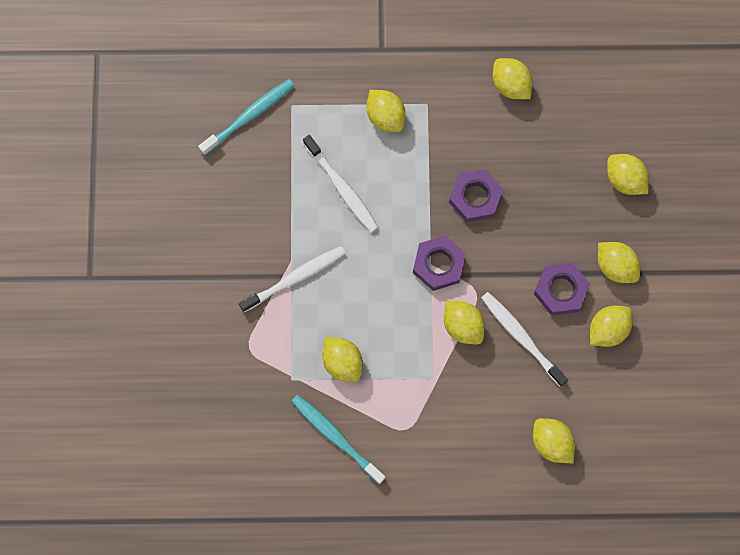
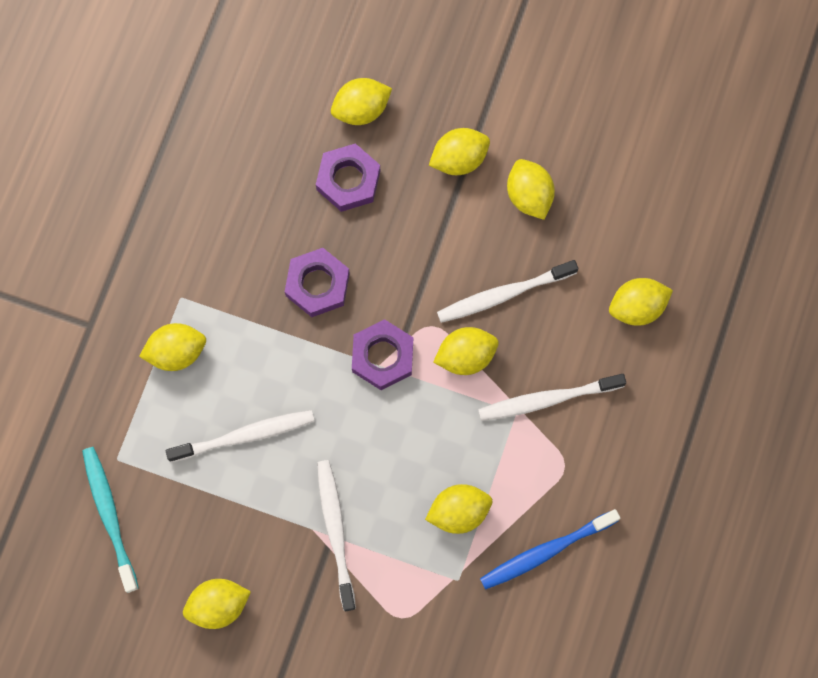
camera: 70 degrees left, 0 degrees up
turquoise toothbrush [291,395,385,484] -> blue toothbrush [480,509,620,590]
yellow lemon [493,58,533,99] -> yellow lemon moved to [183,579,251,629]
purple nut [534,262,590,315] -> purple nut moved to [316,143,381,212]
none -> white toothbrush [478,374,626,421]

